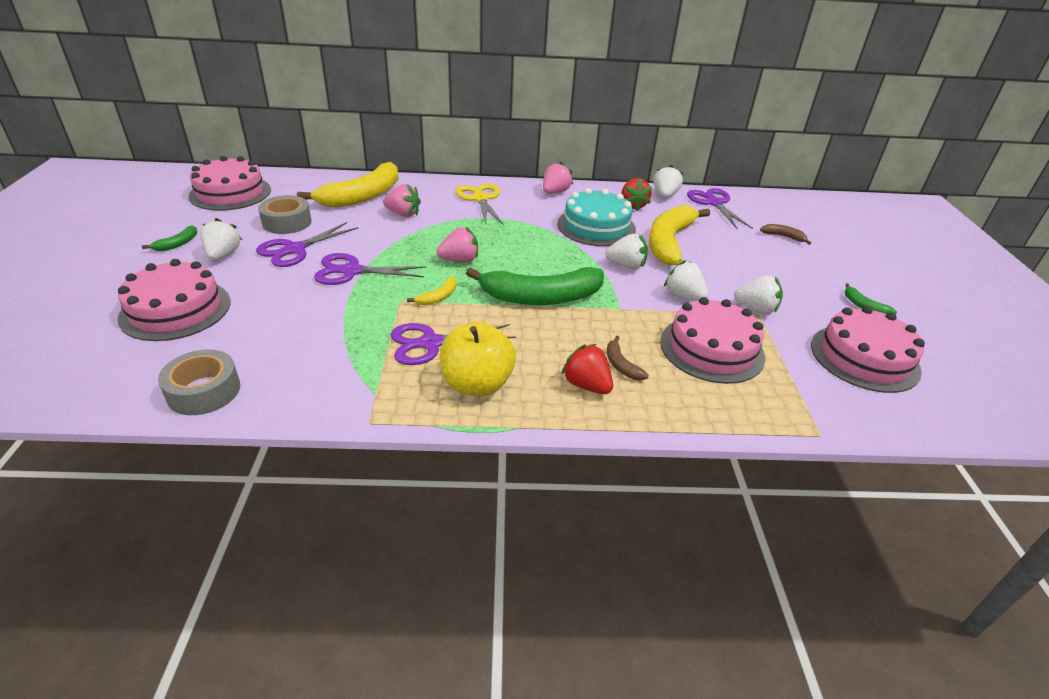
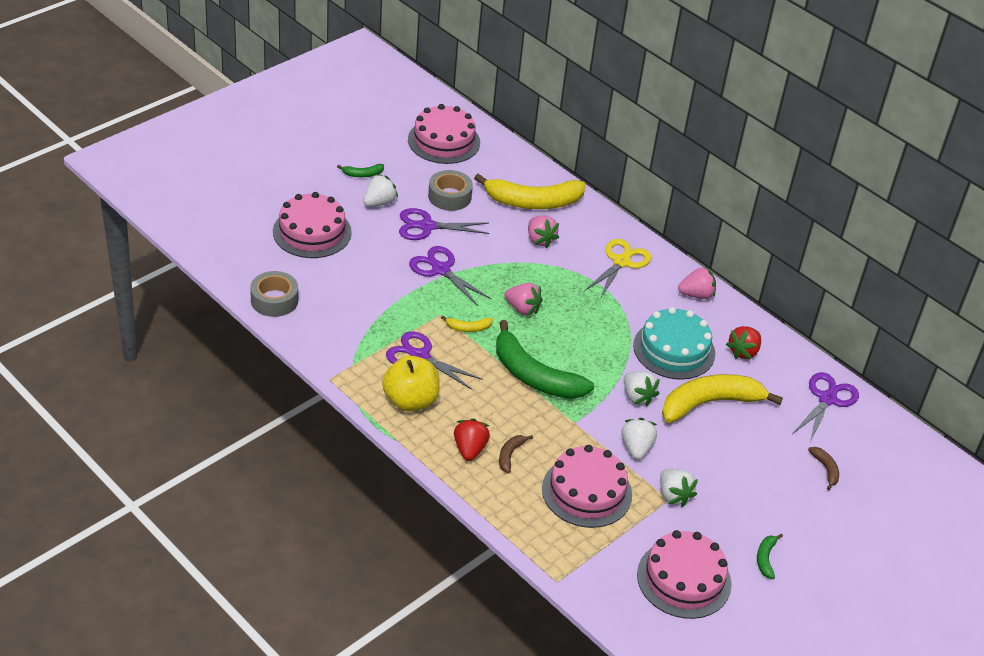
camera: 45 degrees right, 5 degrees up
white strawberry [653,165,683,198] -> none

